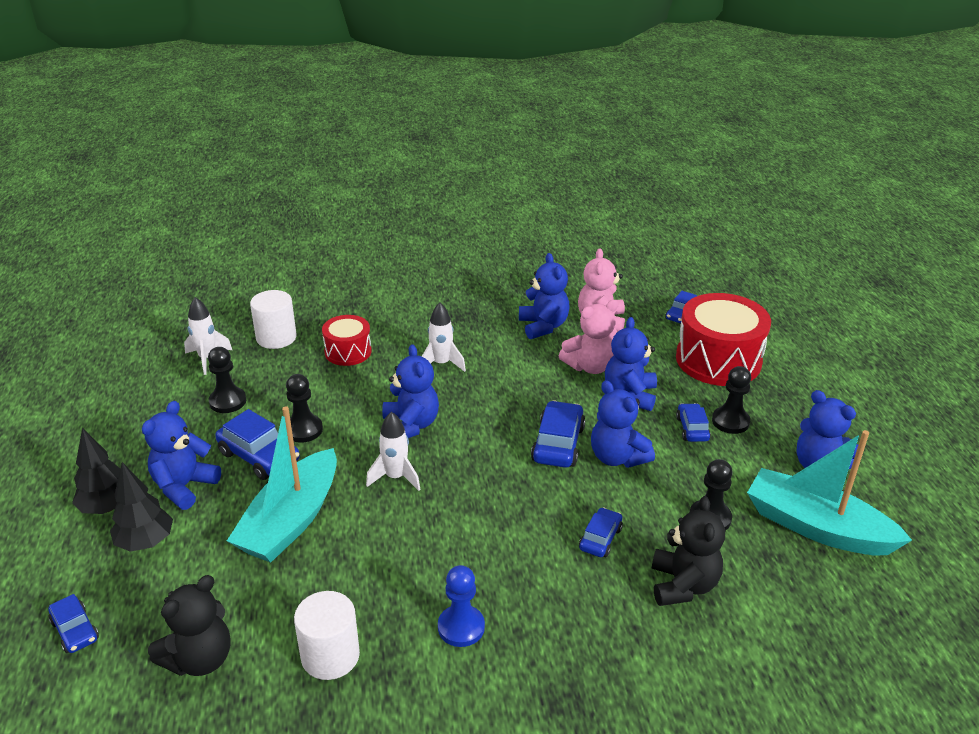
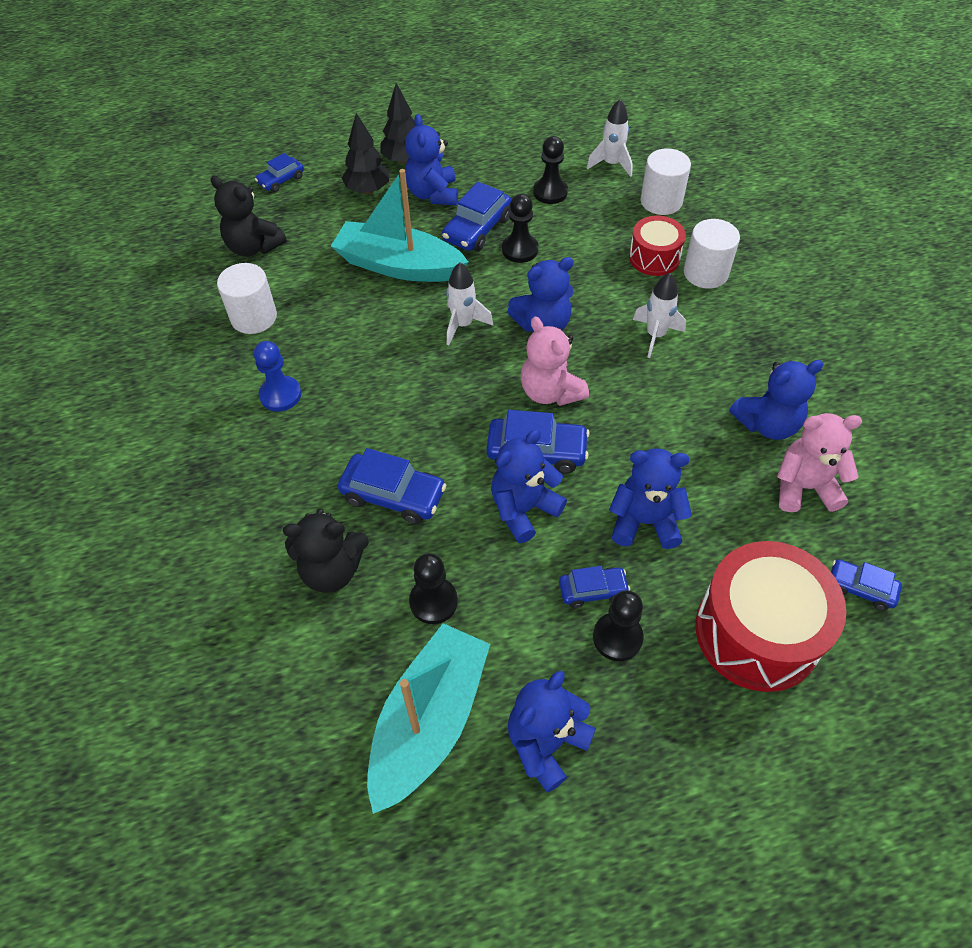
camera: 85 degrees right, 20 degrees up
blue teddy bear [142,401,221,510] -> blue teddy bear turned 120 degrees counterclockwise [405,114,458,205]
pink teddy bear [559,300,618,374] -> pink teddy bear moved to [521,317,589,406]
blue car [579,507,623,557] -> blue car [338,448,447,524], size x1.63
none -> white cylinder [684,219,740,289]

